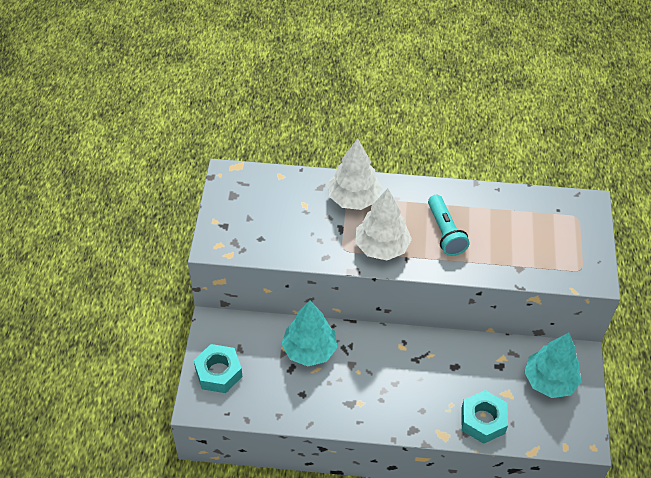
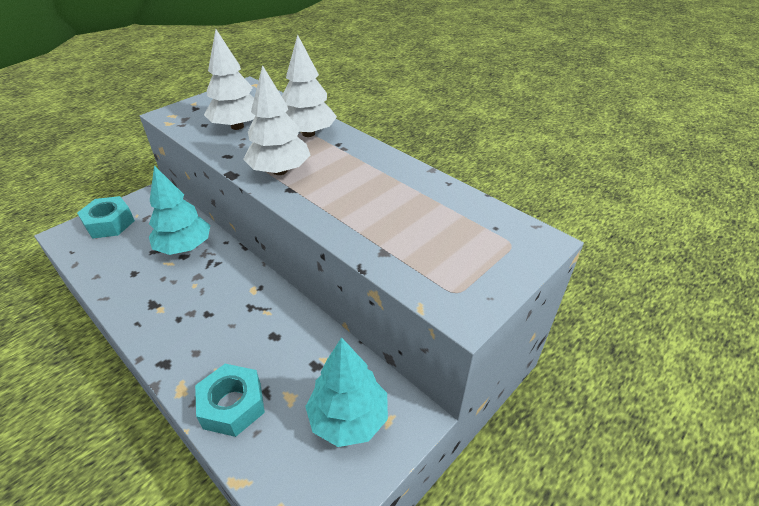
camera: 40 degrees right, 10 degrees down
turquoise flashlight [428,195,470,256] -> none
none -> white tree [204,30,255,130]

